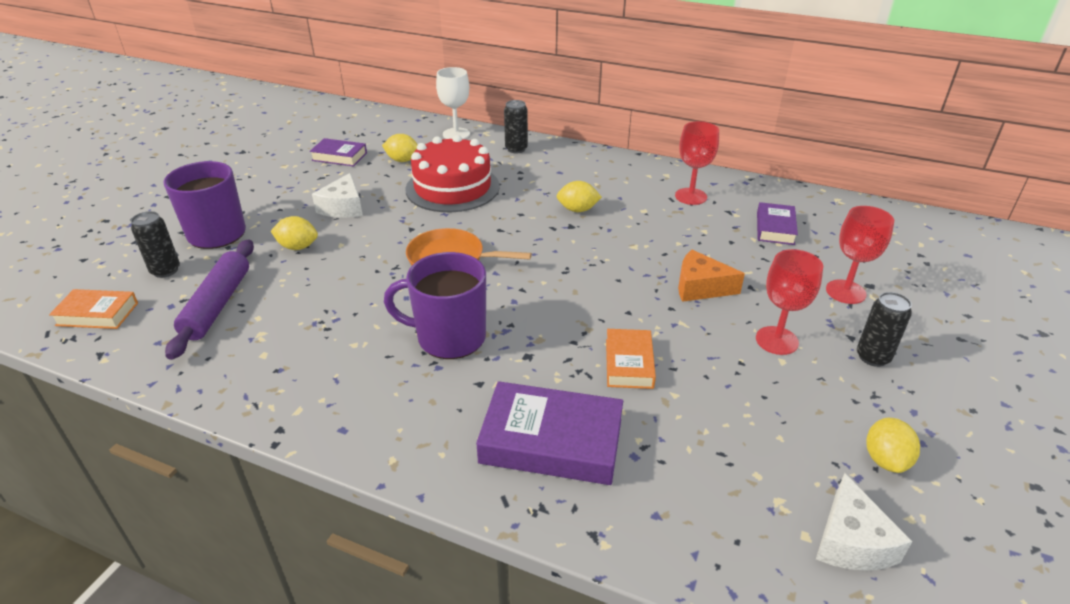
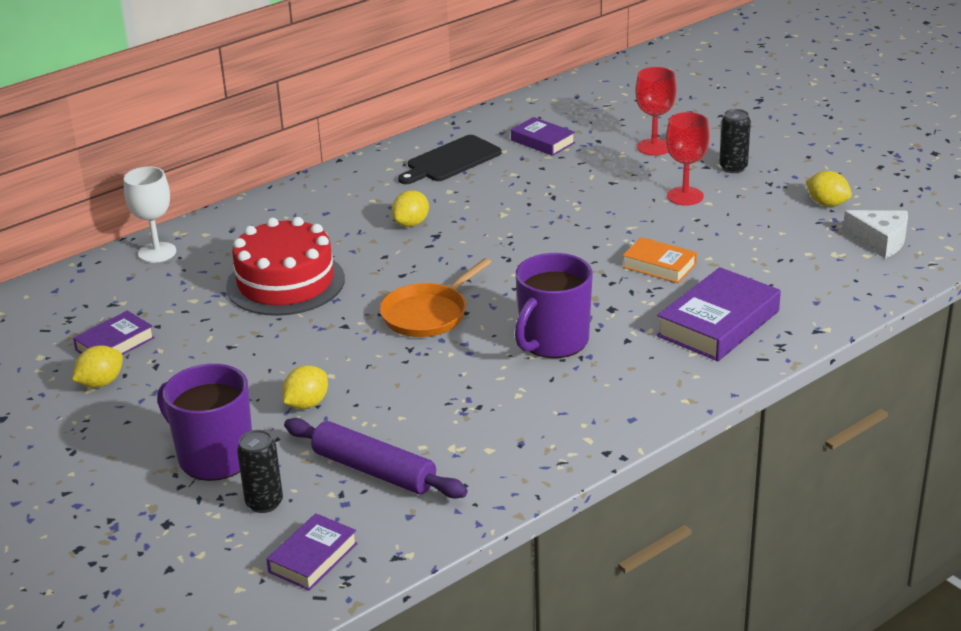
camera: 60 degrees left, 5 degrees down
orange book [49,289,138,329] -> purple book [267,513,358,591]
white cheese [312,173,363,218] -> none
yellow lemon [382,134,418,162] -> yellow lemon moved to [72,346,123,388]
black can [504,100,528,153] -> none
red goblet [675,121,719,205] -> black cutting board [398,135,502,184]
orange cheese [678,250,745,302] -> none

